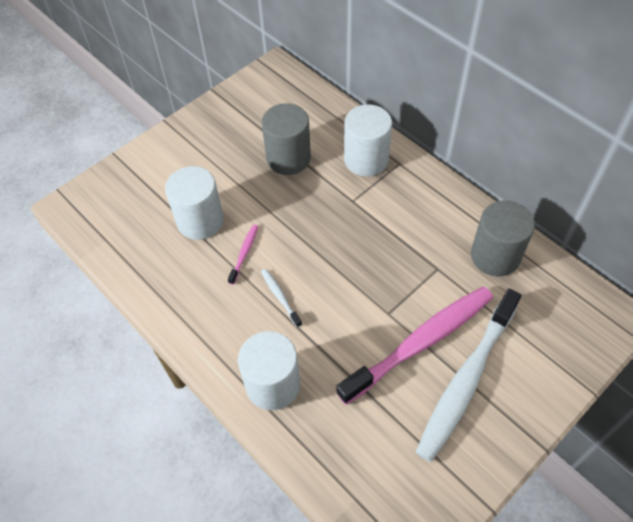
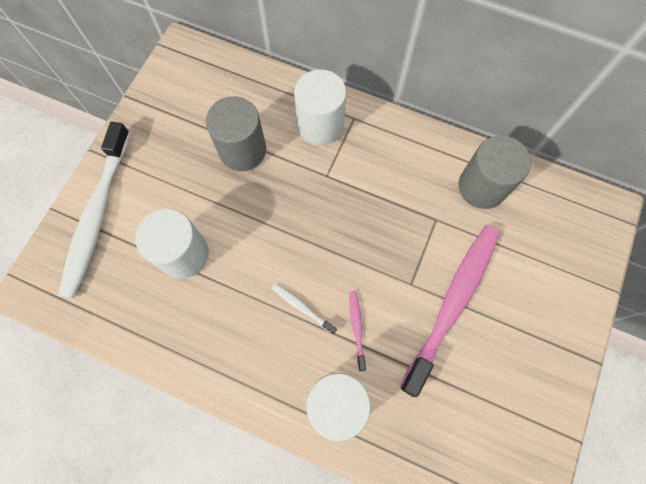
camera: 25 degrees left, 15 degrees up
pink toothbrush [228,225,258,285] -> pink toothbrush moved to [350,291,366,371]
white toothbrush [416,289,521,462] -> white toothbrush moved to [58,122,130,298]

